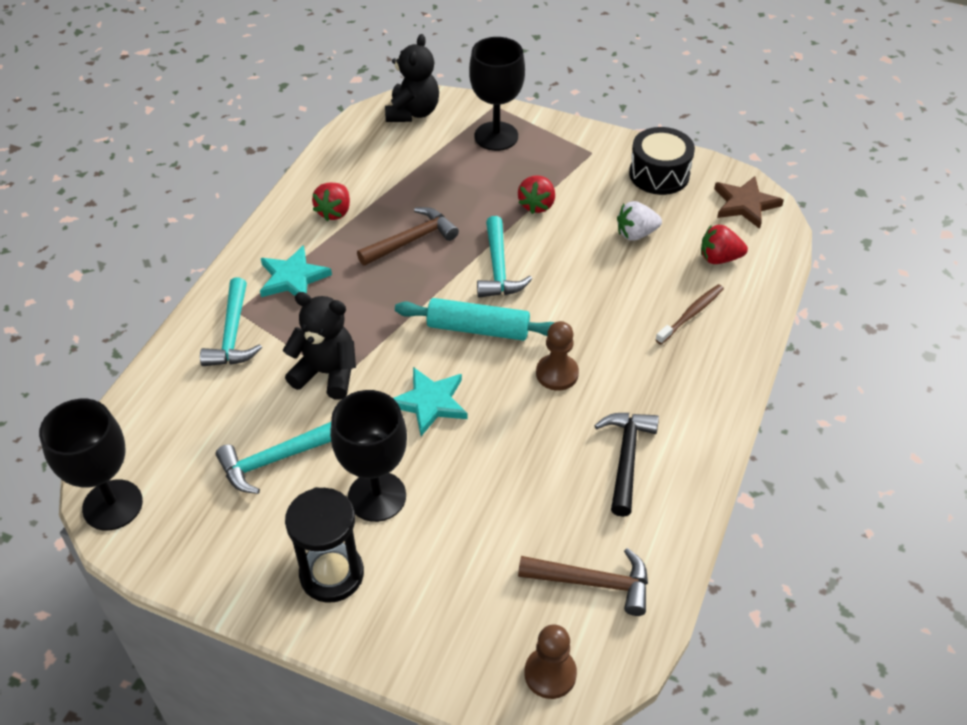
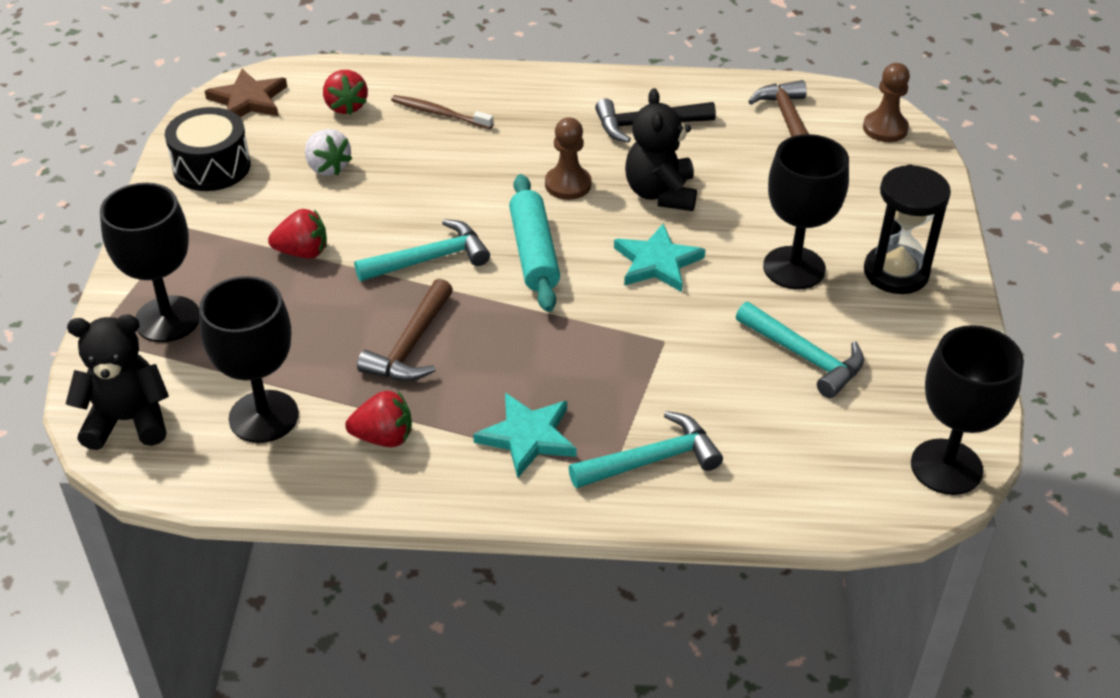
camera: 110 degrees left, 5 degrees down
black teddy bear [283,292,356,400] -> black teddy bear moved to [625,88,697,211]
brown hammer [357,207,459,266] -> brown hammer turned 105 degrees counterclockwise [357,279,453,381]
none -> black goblet [199,276,299,443]

